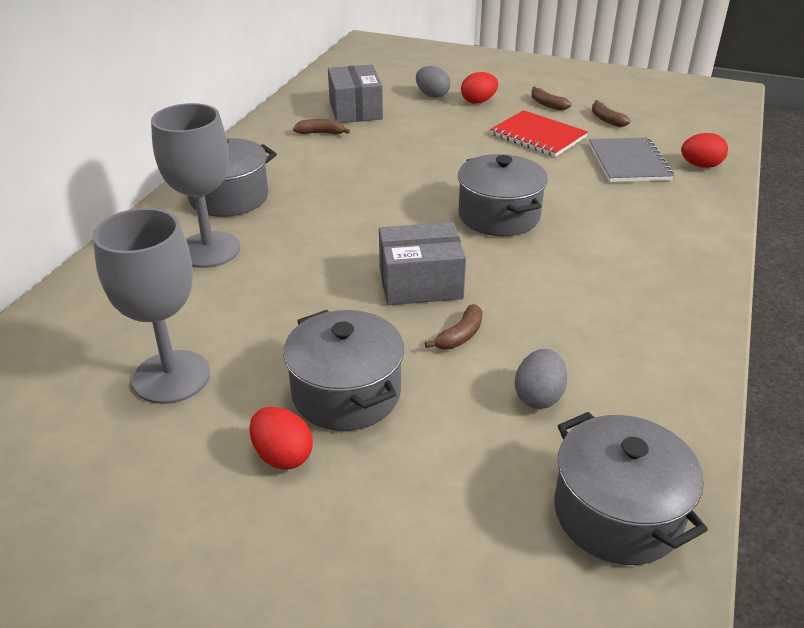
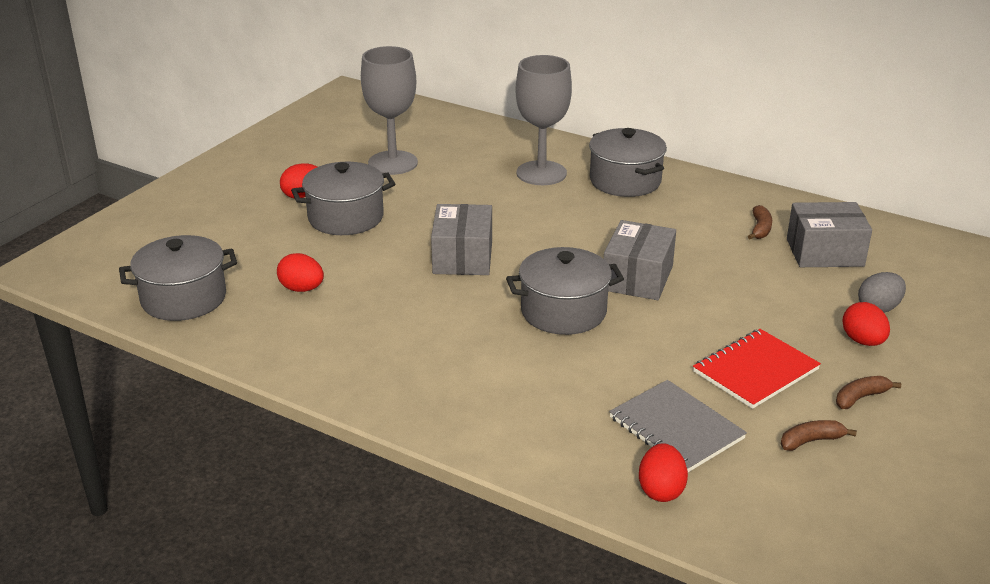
camera: 100 degrees right, 5 degrees down
brown banana [425,304,483,349] -> none
grey egg [515,349,567,409] -> red egg [277,253,324,292]
grey notebook [589,137,674,182] -> grey notebook turned 45 degrees clockwise [609,380,747,472]
none -> grey box [604,220,676,300]

